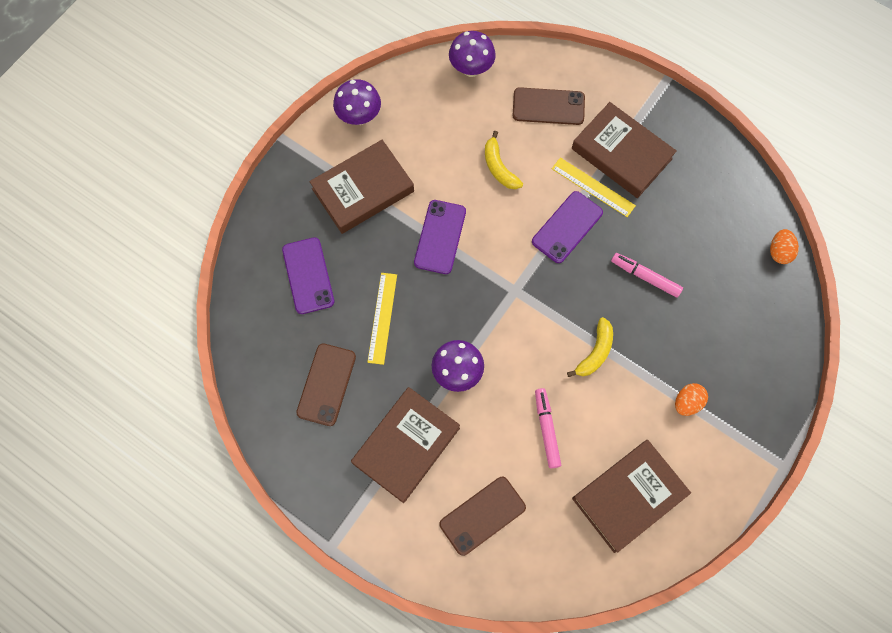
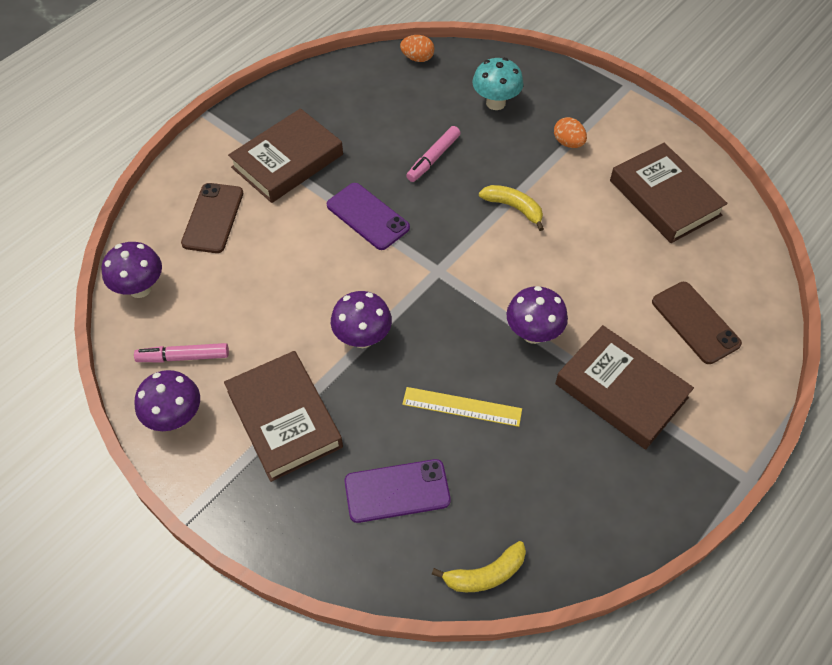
camera: 85 degrees left, 15 degrees down
brown phone [296,343,356,426] -> none
purple phone [414,200,466,274] -> purple mushroom [331,291,392,348]
yellow banana [485,131,523,189] -> yellow banana moved to [432,541,526,592]
pink marker [535,388,561,468] -> pink marker moved to [134,343,229,363]
yellow ruler [552,157,636,217] -> none
none -> turquoise mushroom [472,58,524,110]

